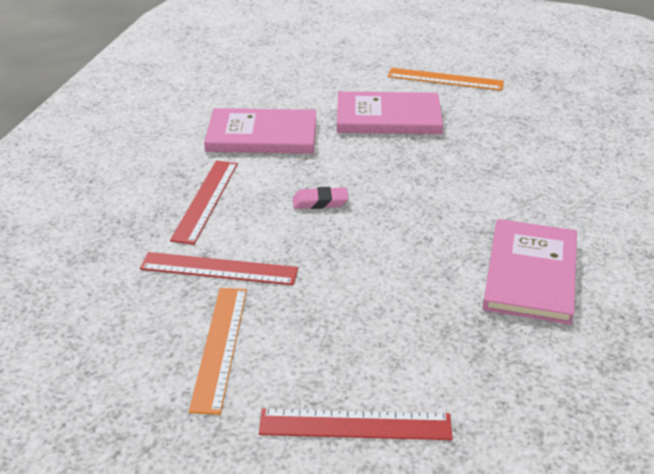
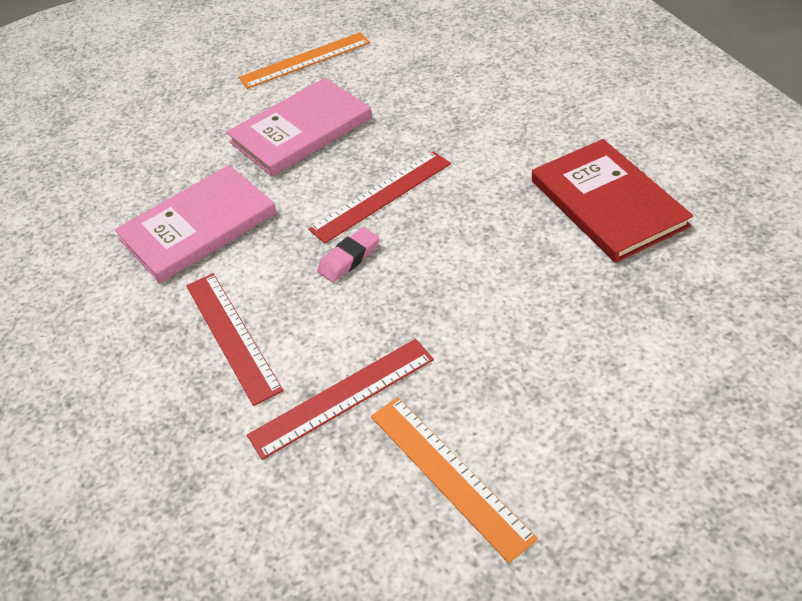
camera: 35 degrees left, 10 degrees up
red ruler [259,409,453,440] -> red ruler moved to [308,151,451,243]
pink book [483,219,577,325] -> red book [532,139,693,263]

